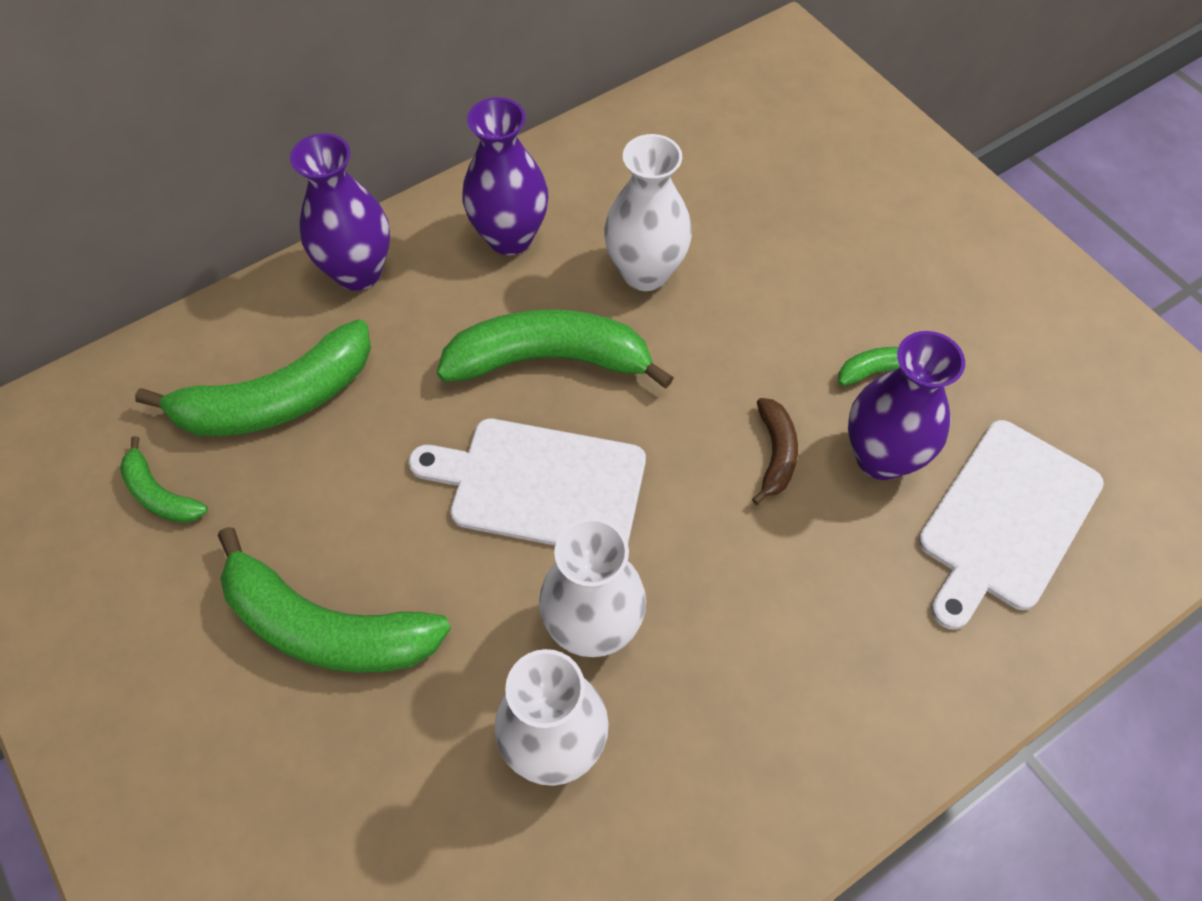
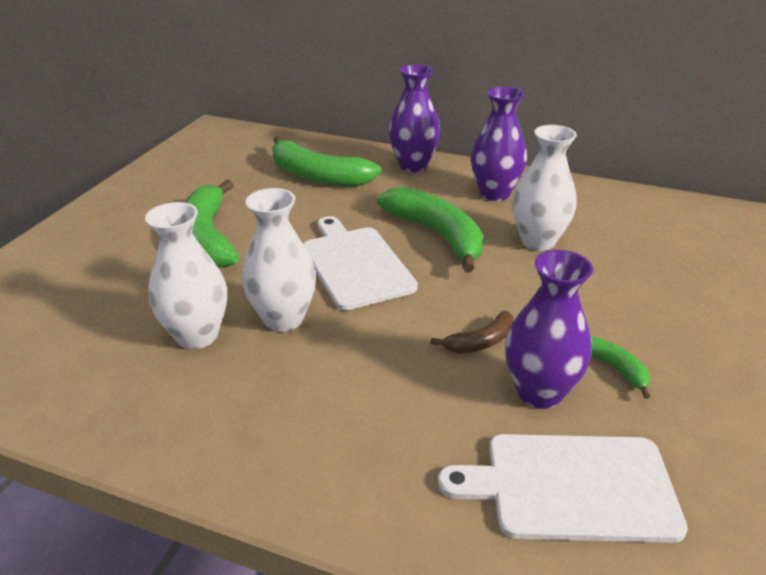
camera: 55 degrees right, 25 degrees down
green banana [120,436,208,523] -> none

